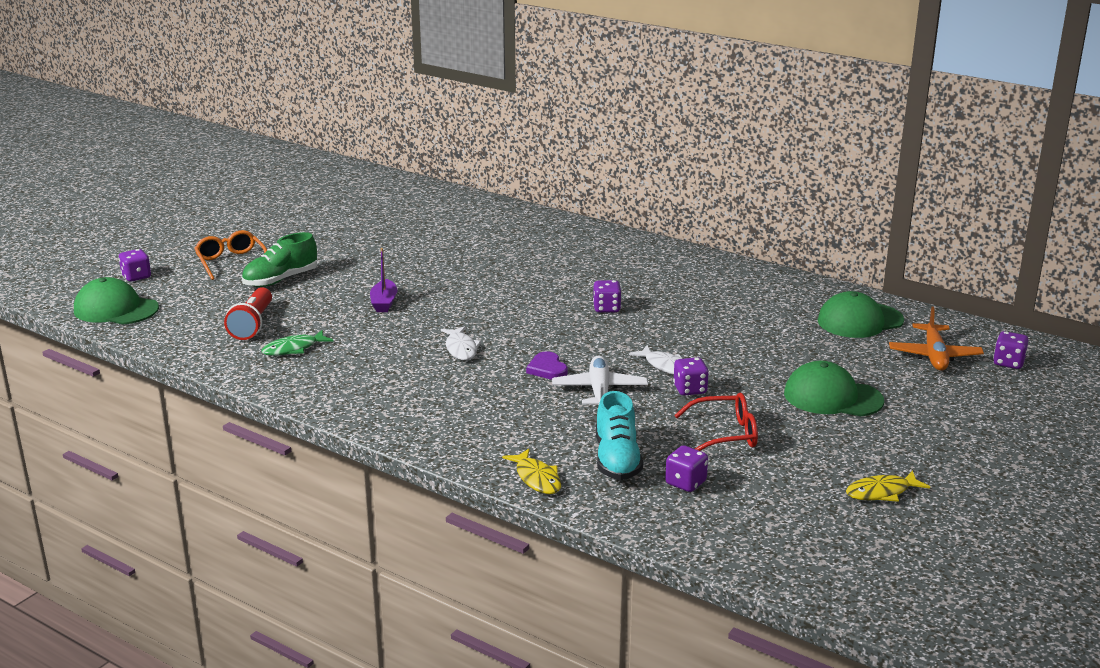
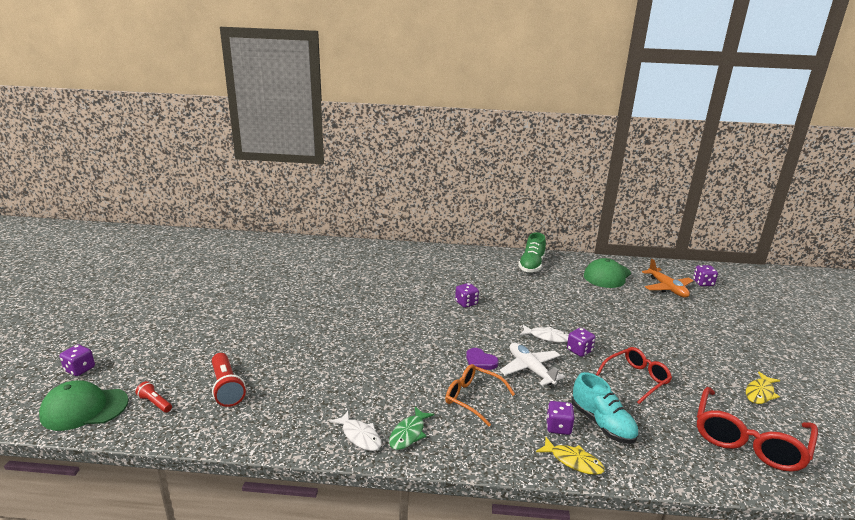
camera: 30 degrees left, 0 degrees up
orange glasses [194,230,267,280] -> orange glasses moved to [445,364,515,427]
green shoe [242,232,317,287] -> green shoe moved to [518,232,546,273]
green fish [261,330,333,356] -> green fish moved to [389,407,435,450]
purple boat [370,248,397,312] -> none
white fish [441,326,481,360] -> white fish moved to [329,411,382,451]
purple dice [665,445,708,492] -> purple dice moved to [546,401,574,435]
green cap [784,361,884,416] -> none
none -> red flashlight [136,381,172,412]
none -> red glasses [697,387,818,472]

